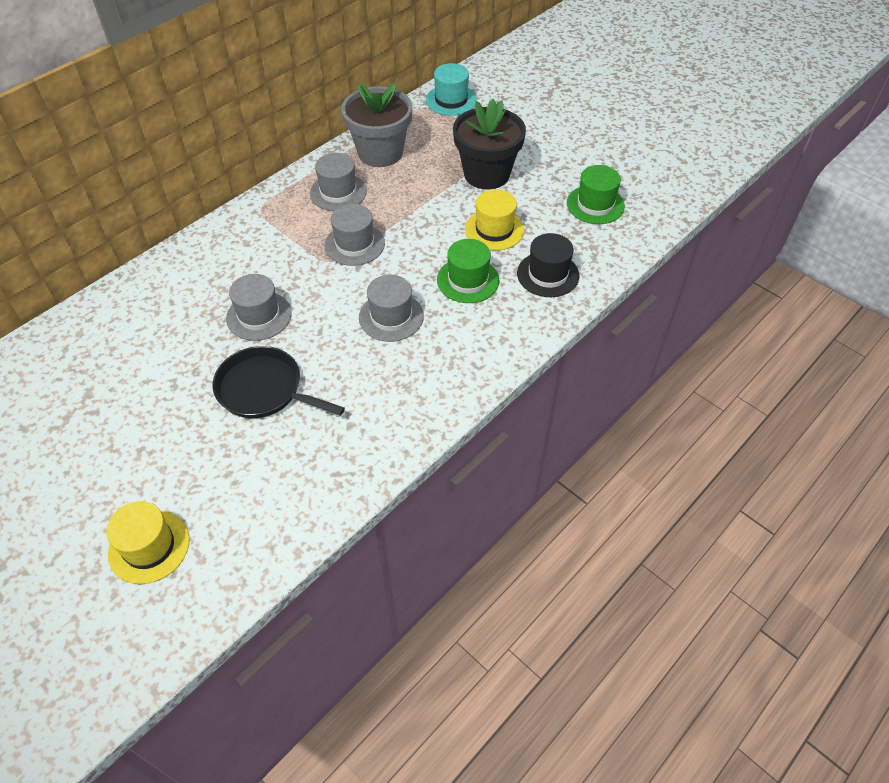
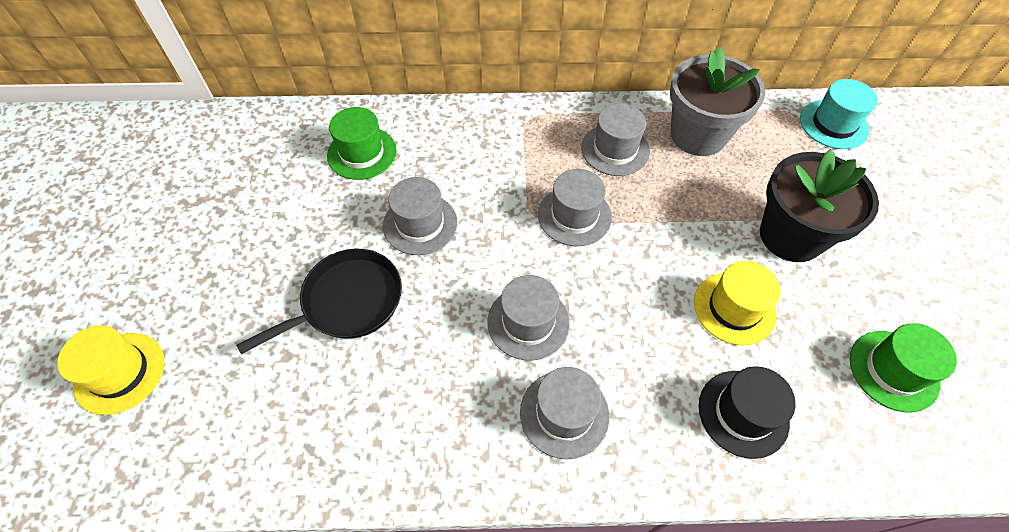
camera: 45 degrees right, 5 degrees up
black pan [213,346,345,418] -> black pan turned 75 degrees clockwise [237,249,402,354]
green hat [437,239,500,303] -> green hat moved to [327,107,397,180]
none -> grey hat [520,367,609,459]

